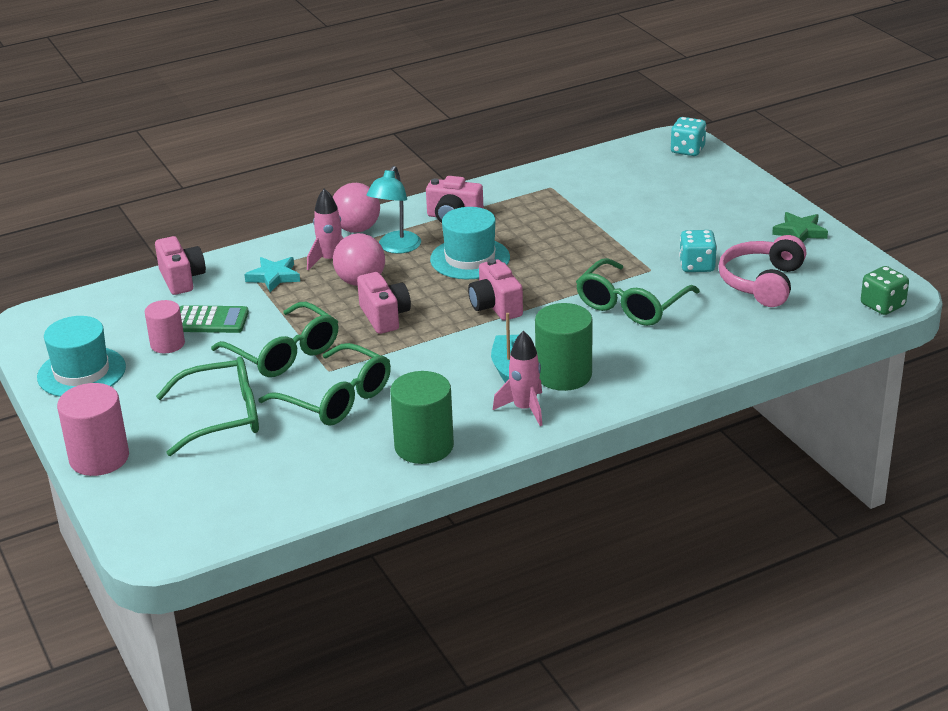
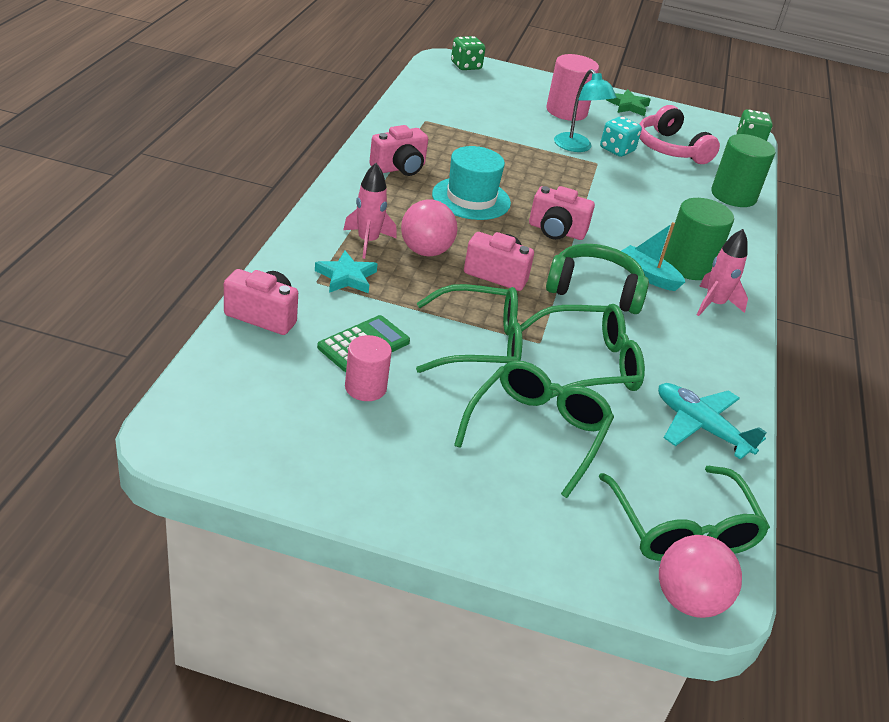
camera: 55 degrees left, 5 degrees up
turquoise hat [37,316,126,397] -> none
pink cylinder [57,383,129,476] -> pink cylinder moved to [546,54,599,121]
pink ball [333,183,380,233] -> pink ball moved to [659,535,742,618]
turquoise lamp [367,166,421,254] -> turquoise lamp moved to [554,69,616,152]
green cylinder [390,371,454,464] -> green cylinder moved to [711,134,775,207]
green glasses [576,258,700,326] -> green glasses moved to [599,466,770,561]
turquoise dice [670,117,706,156] -> green dice [451,36,485,70]
none -> green headphones [546,244,649,314]
none -> turquoise plane [658,383,767,460]

